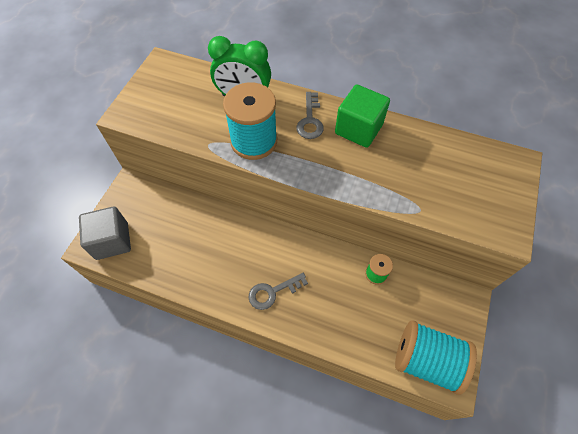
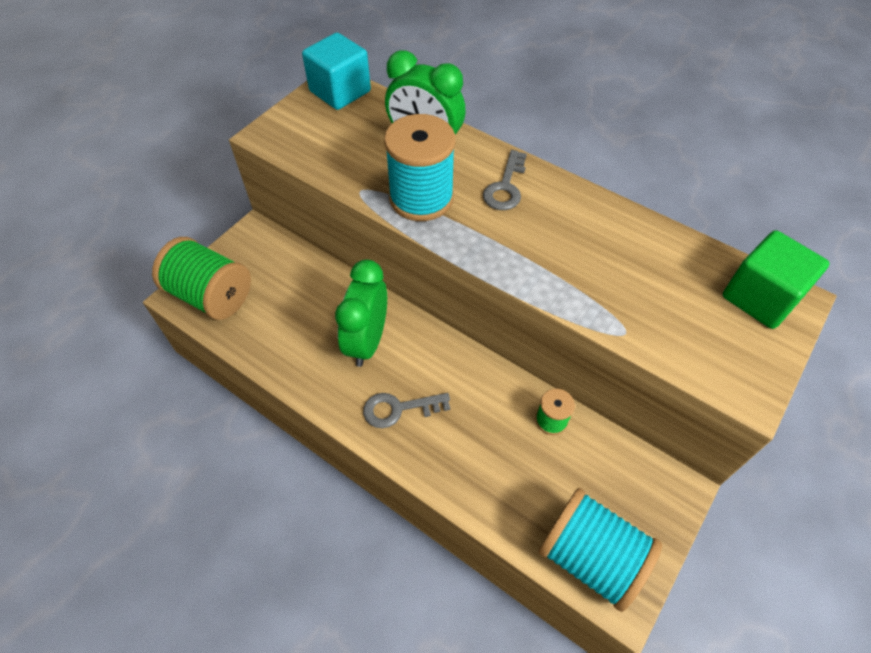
camera: 15 degrees right, 5 degrees down
grey cube [79,206,131,260] -> green spool [152,237,251,320]
green cube [335,84,390,148] -> green cube moved to [723,230,830,329]
none -> turquoise cube [302,33,371,110]
none -> green clock [335,259,387,367]

